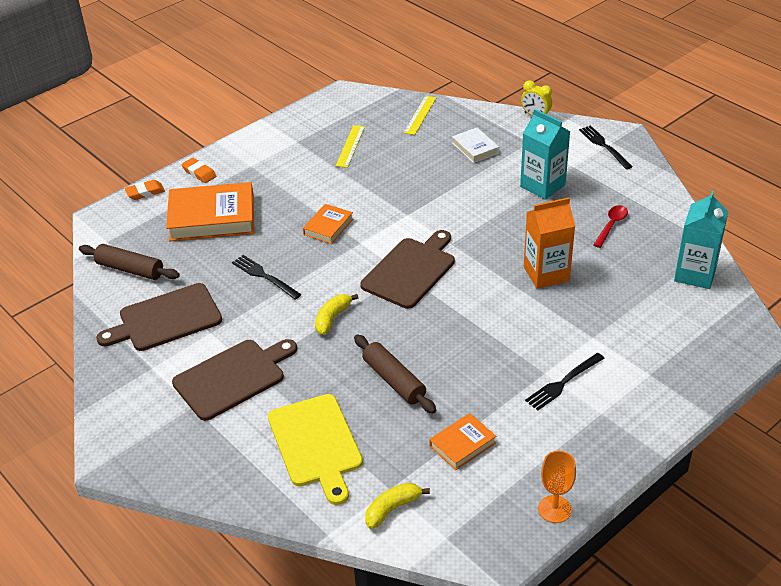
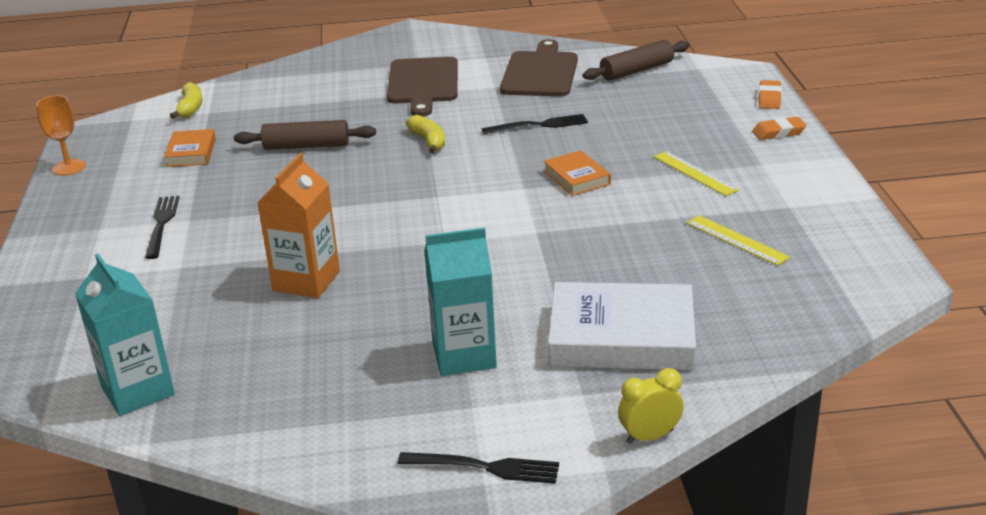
camera: 125 degrees right, 10 degrees down
orange book [166,182,254,241] -> none
yellow cutting board [268,394,363,505] -> none
brown cutting board [360,230,455,309] -> none
yellow ruler [403,96,436,135] -> yellow ruler moved to [654,151,739,196]
white book [452,128,499,163] -> white book [548,282,696,370], size x1.94
red spoon [593,205,628,248] -> none

